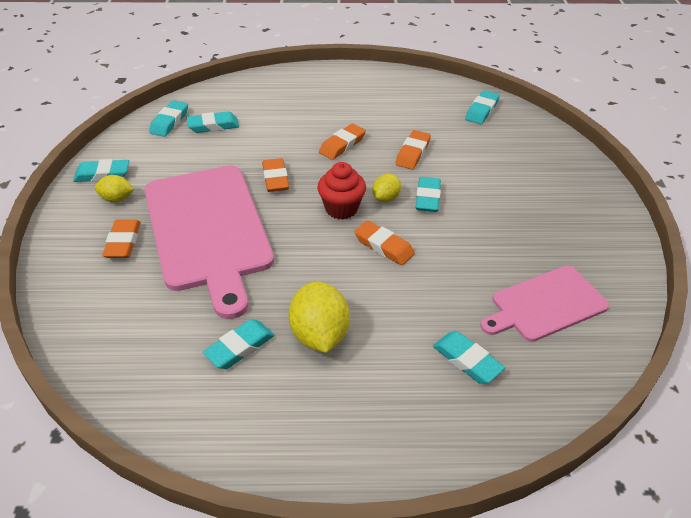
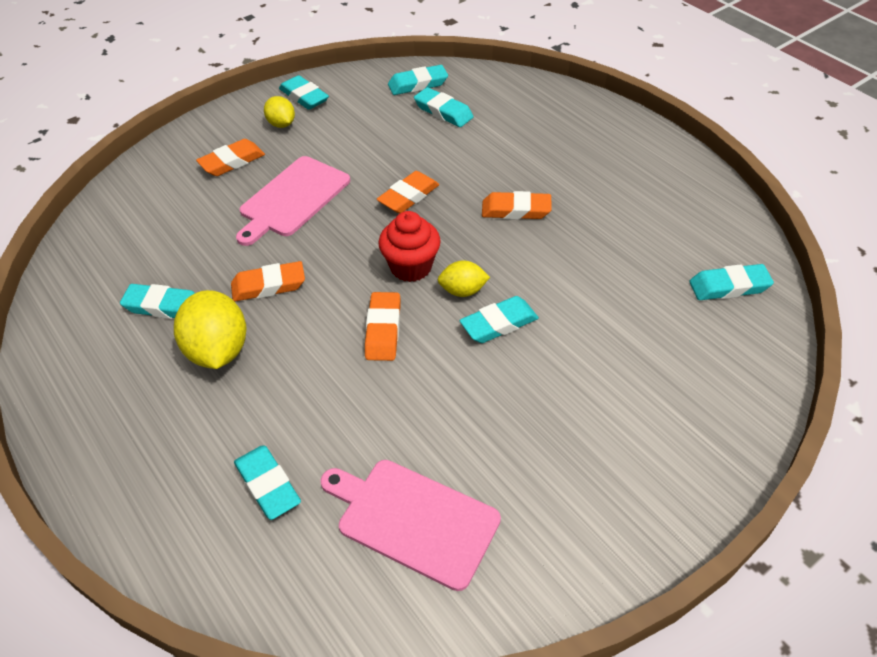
camera: 55 degrees right, 5 degrees up
pink cutting board [145,166,274,319] -> pink cutting board [236,156,350,246], size x0.57
yellow lemon [288,282,350,353] -> yellow lemon turned 60 degrees counterclockwise [174,290,247,369]
orange eraser [395,130,431,170] -> orange eraser moved to [231,261,305,302]
turquoise eraser [433,331,505,384] -> turquoise eraser turned 45 degrees counterclockwise [234,445,301,520]

